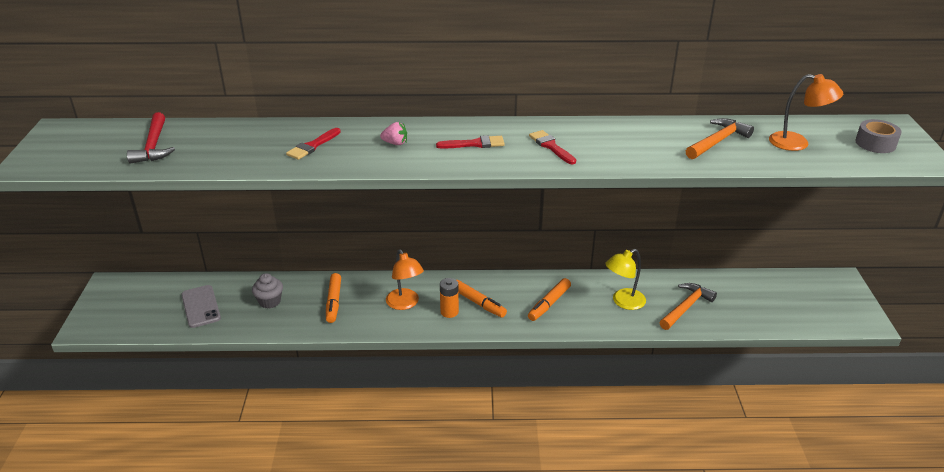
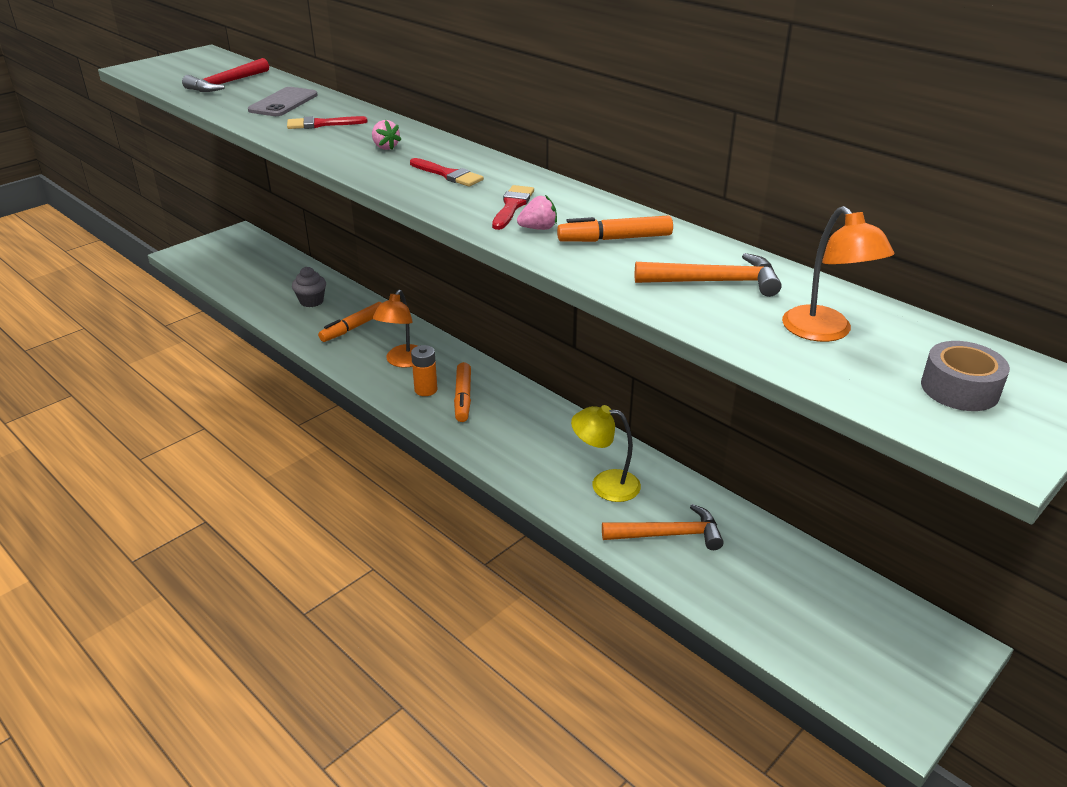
camera: 45 degrees right, 0 degrees up
grey phone [181,285,221,328] -> grey phone moved to [248,87,318,116]
orange marker [528,278,571,321] -> orange marker moved to [557,215,673,242]
none -> pink strawberry [517,195,557,230]

